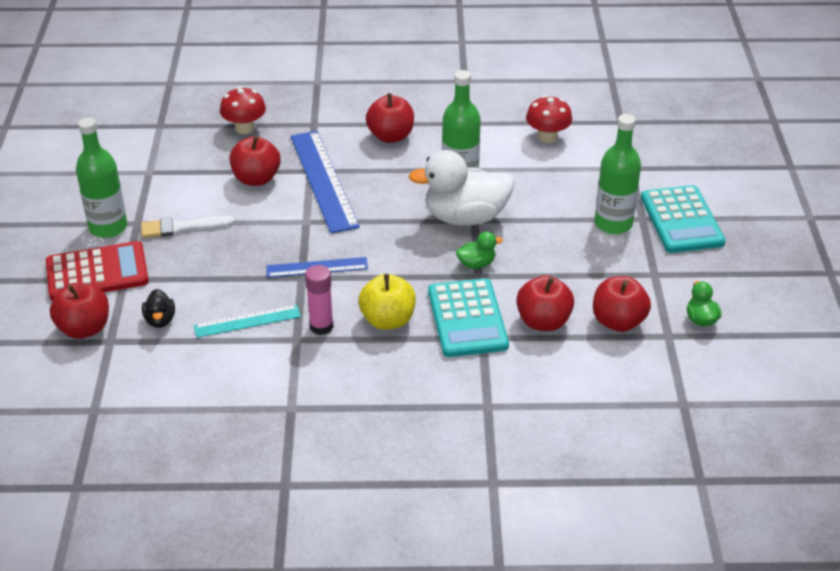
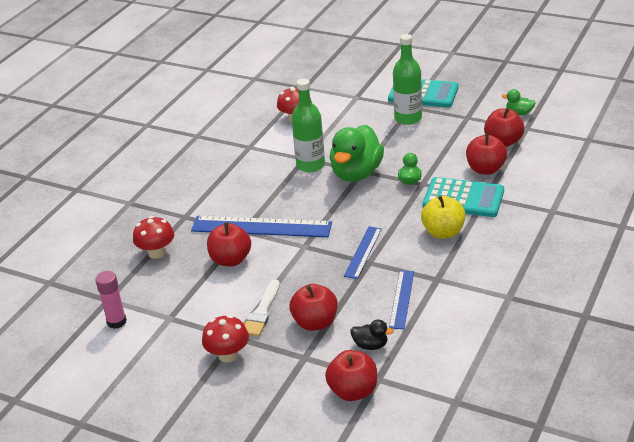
camera: 60 degrees left, 5 degrees down
red calculator [46,241,149,301] -> none
green bottle [76,117,127,238] -> red mushroom [202,315,249,363]
turquoise ruler [194,305,301,338] -> blue ruler [389,271,414,329]
pink glue stick [305,265,333,335] -> pink glue stick moved to [95,271,127,329]
red apple [366,93,414,143] -> red apple moved to [289,284,338,331]
white duck [409,150,515,225] -> green duck [330,125,384,182]

